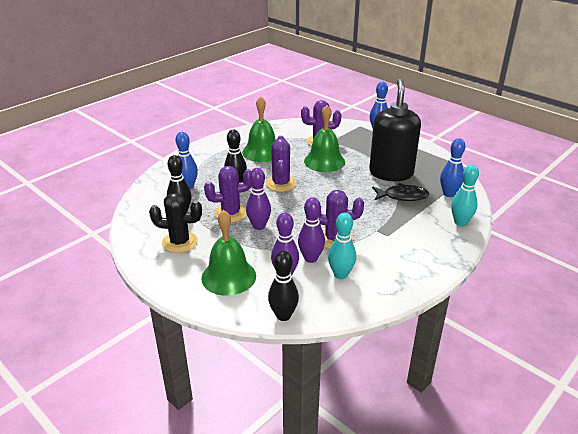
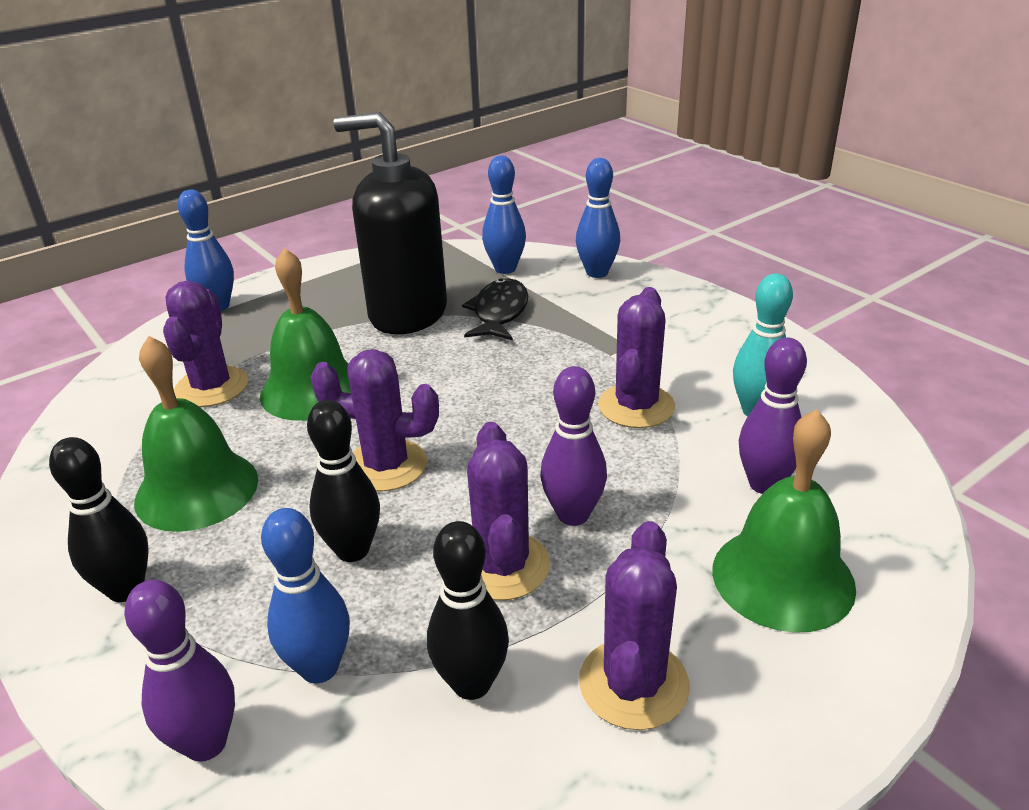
camera: 80 degrees left, 0 degrees up
black cactus [149,193,202,253] -> purple cactus [579,521,690,730]
black bowling pin [268,251,299,321] -> black bowling pin moved to [49,437,148,602]
purple bowling pin [298,197,325,263] -> purple bowling pin moved to [124,580,235,762]
turquoise bowling pin [451,164,479,226] -> blue bowling pin [576,158,620,278]

